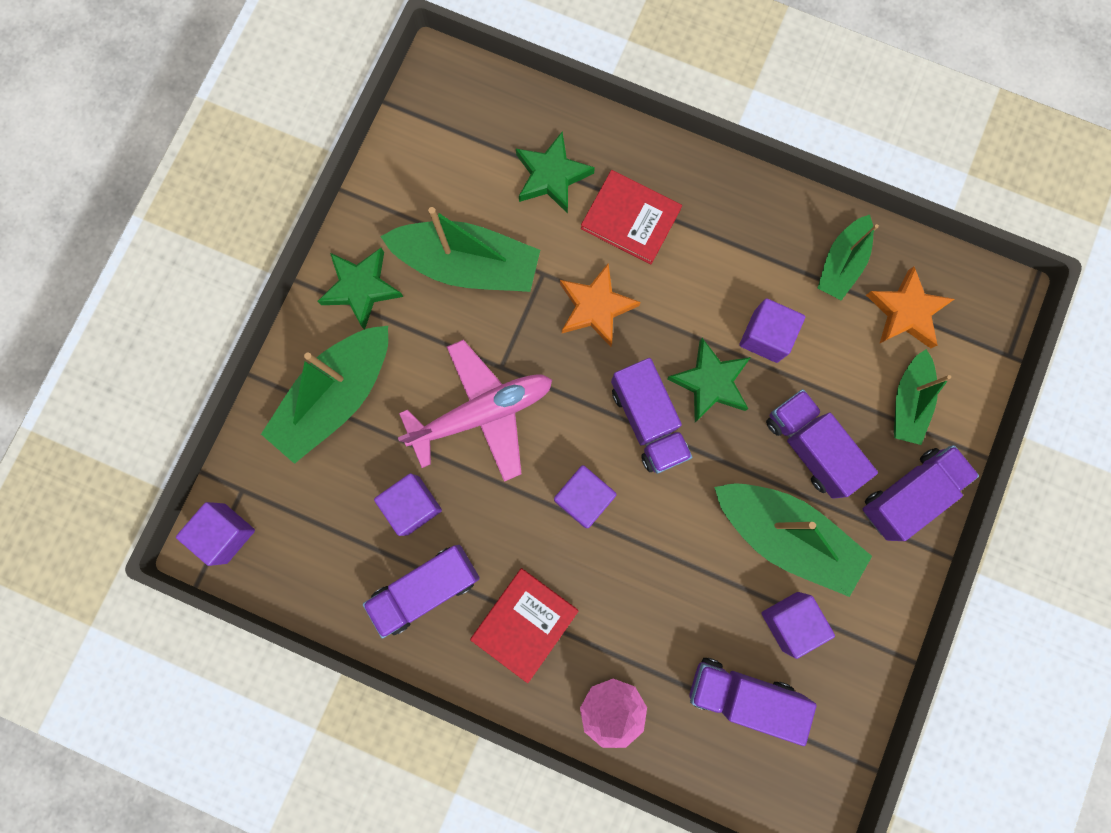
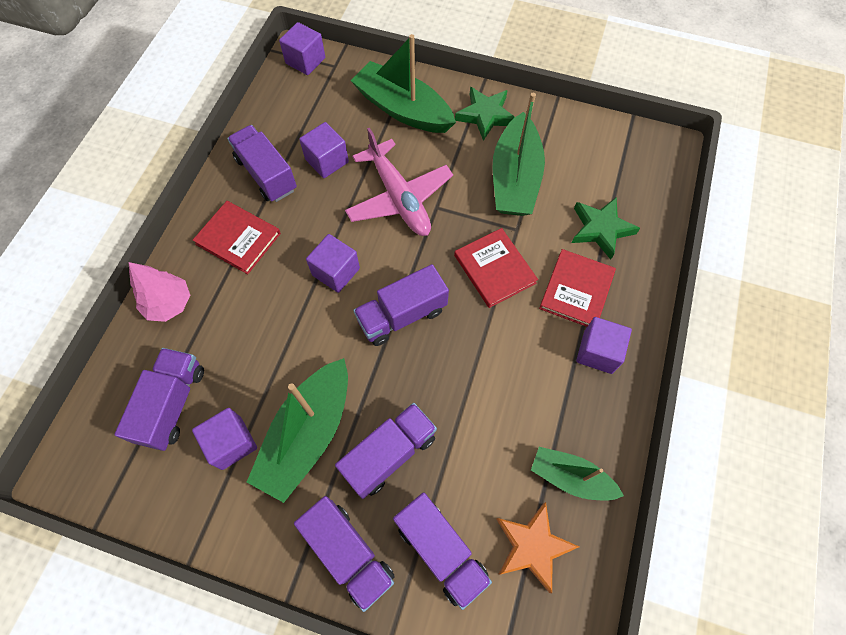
camera: 85 degrees right, 15 degrees down
orange star [560,263,641,347] -> red book [454,228,538,308]
green star [667,338,751,422] -> none
purple cube [739,298,805,363] -> purple cube moved to [576,317,632,374]
green boat [894,349,951,445] -> purple truck [393,492,492,610]

